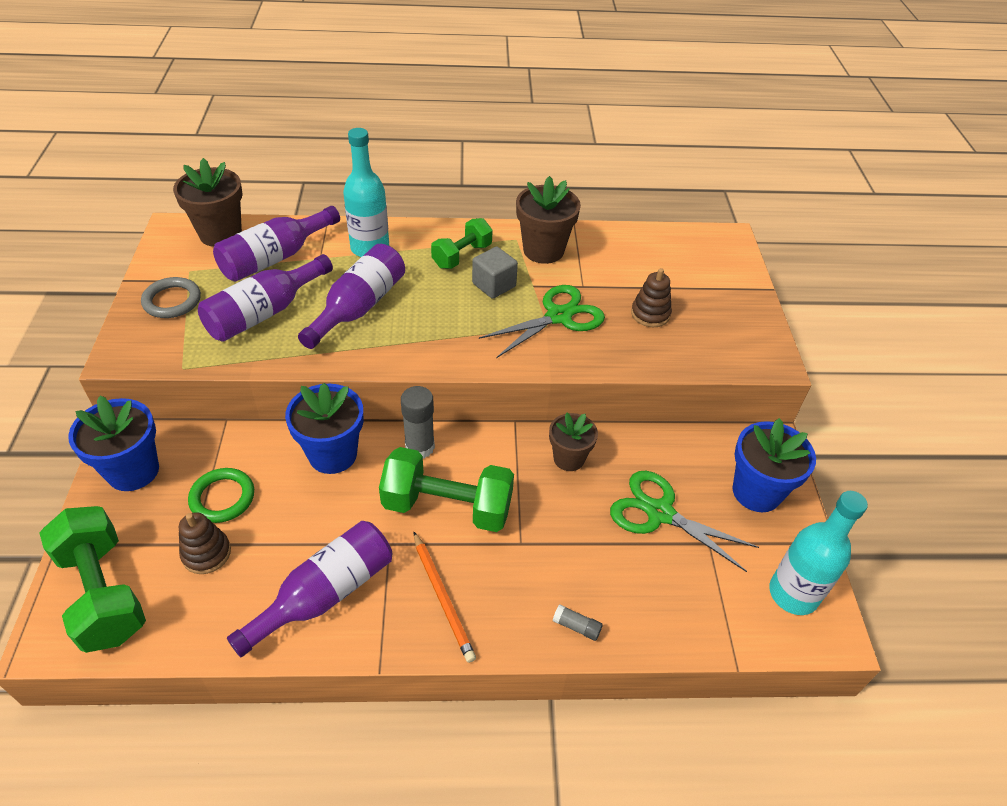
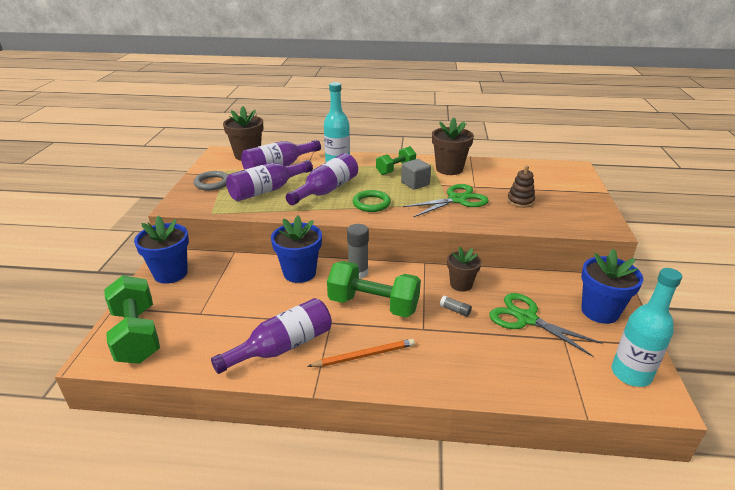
camera: 10 degrees right, 15 degrees down
brown stacking toy [179,512,231,574] -> none
green ring [188,468,254,523] -> green ring moved to [353,190,391,212]
orange pencil [414,532,476,663] -> orange pencil turned 90 degrees counterclockwise [307,339,415,367]
grey glue stick [553,604,603,641] -> grey glue stick moved to [440,296,472,317]

